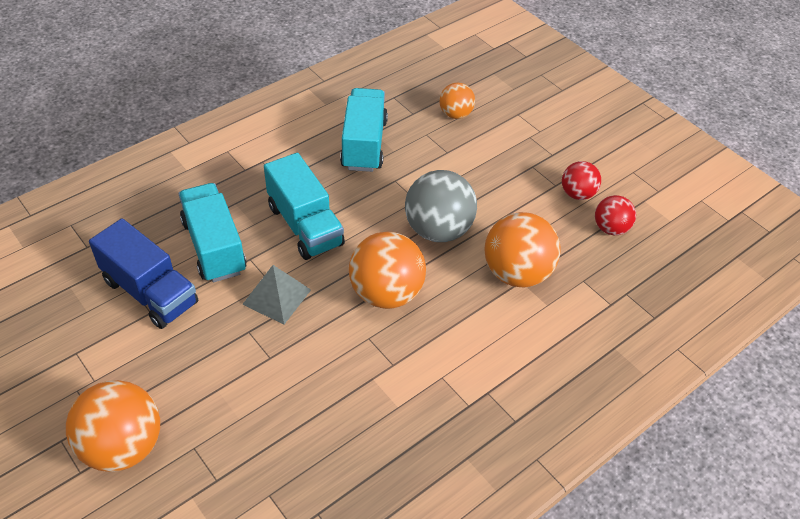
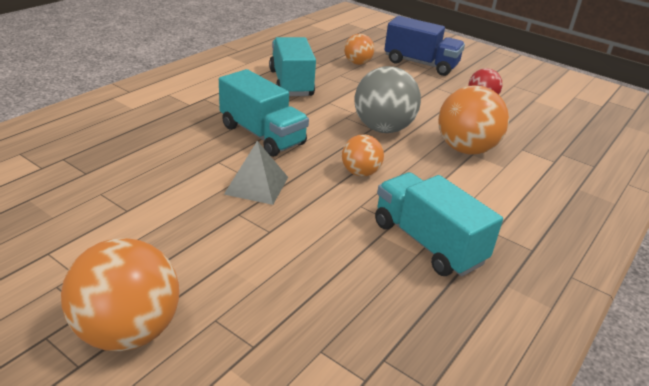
camera: 15 degrees left, 15 degrees down
blue truck [89,218,198,329] -> blue truck moved to [384,16,465,76]
turquoise truck [179,183,247,283] -> turquoise truck moved to [375,172,503,277]
orange ball [349,231,426,309] -> orange ball [342,134,384,177], size x0.57
red ball [595,195,636,235] -> none

